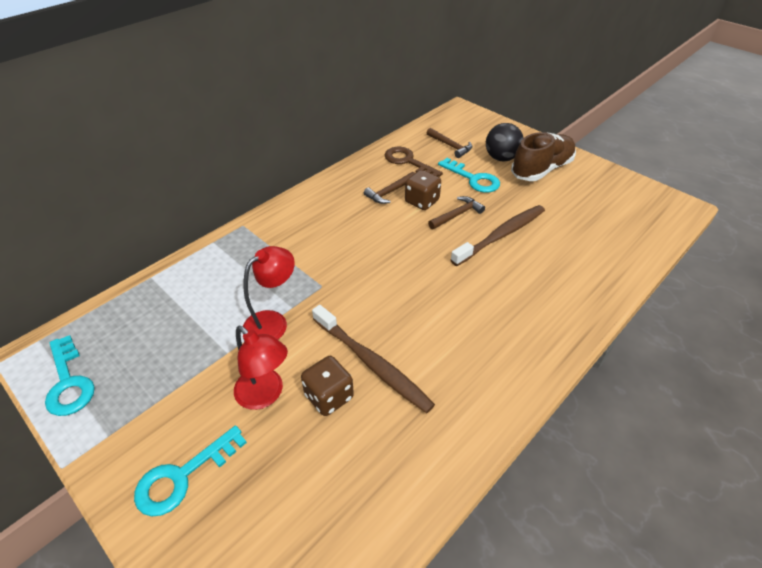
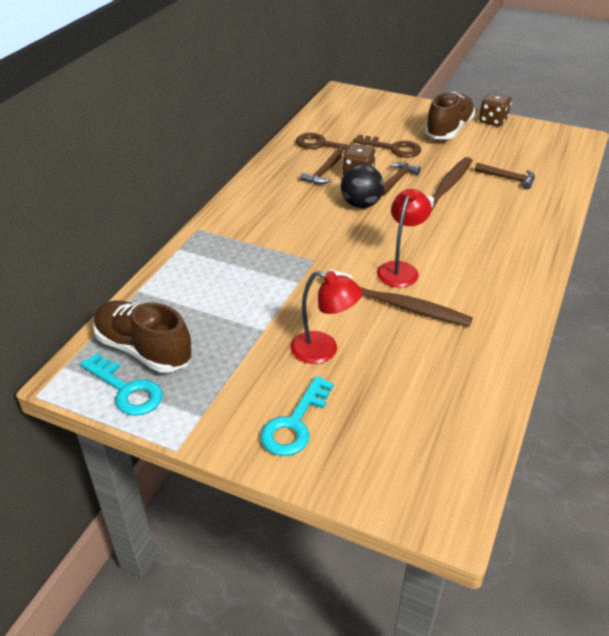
camera: 20 degrees left, 5 degrees down
red lamp [243,246,295,340] -> red lamp moved to [377,189,432,288]
brown dice [301,356,354,416] -> brown dice moved to [479,92,512,126]
brown hammer [427,128,472,158] -> brown hammer moved to [475,163,535,190]
turquoise key [438,158,500,193] -> brown key [353,134,421,157]
black ball [486,123,524,161] -> black ball moved to [341,164,384,208]
none -> brown shoe [93,301,193,373]

